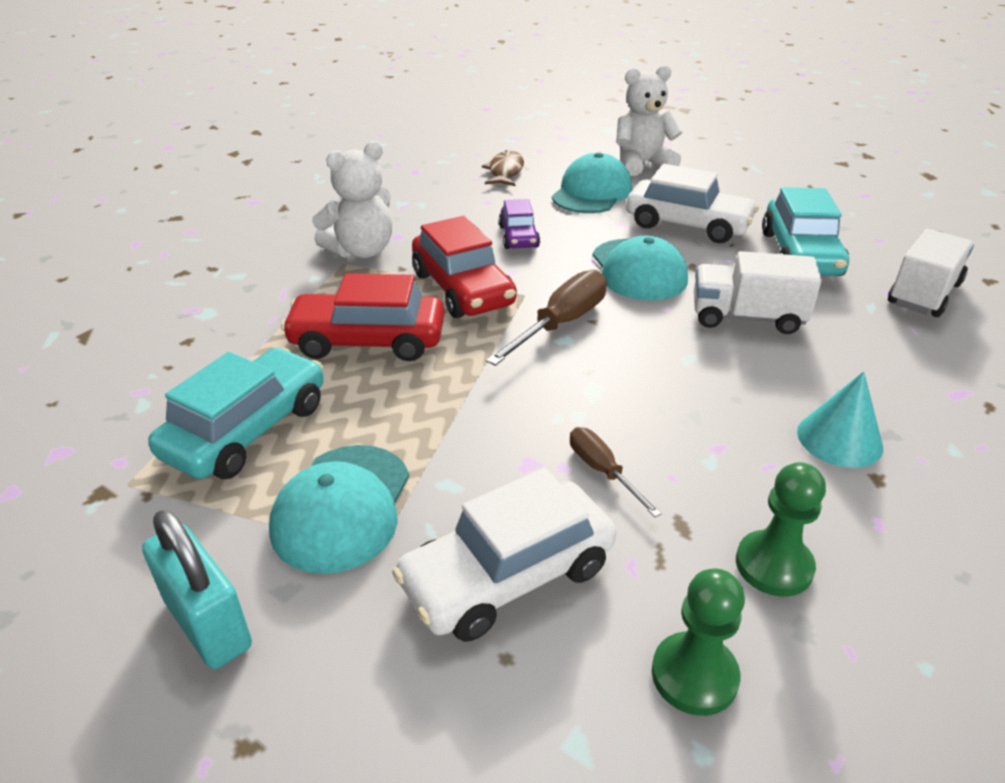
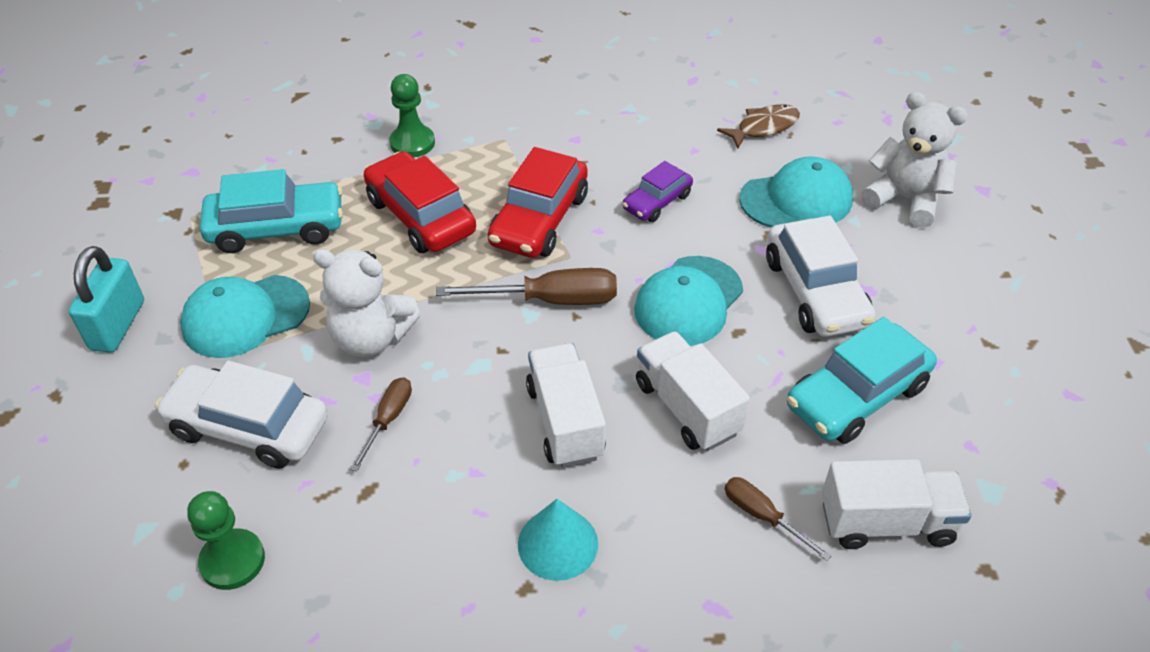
camera: 50 degrees right, 10 degrees up
white teddy bear [312,141,392,258] -> white teddy bear moved to [313,249,421,357]
green pawn [736,462,826,597] -> green pawn moved to [389,74,435,157]
none -> white truck [526,343,606,467]
none -> brown screwdriver [725,477,832,561]

